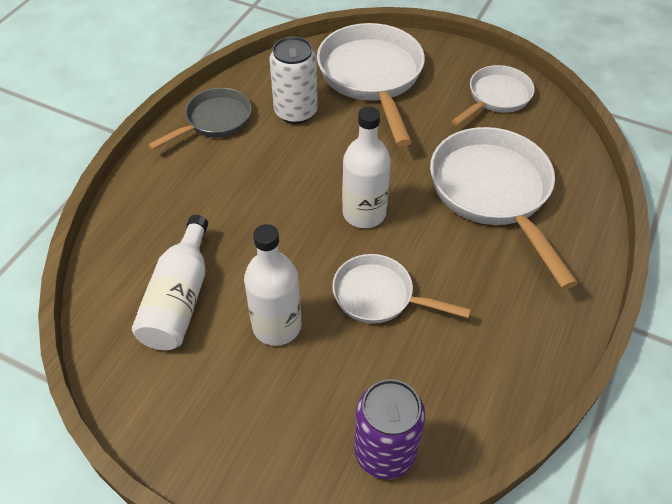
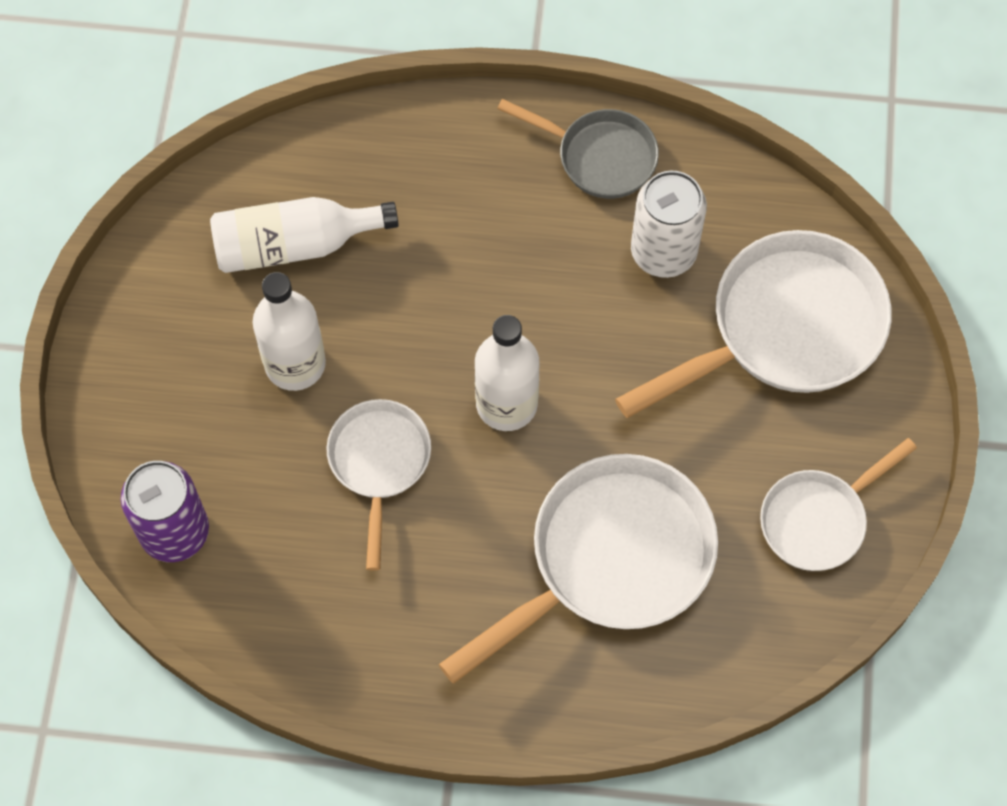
camera: 70 degrees right, 15 degrees up
white pan [452,65,535,126] -> white pan turned 120 degrees clockwise [760,438,917,571]

